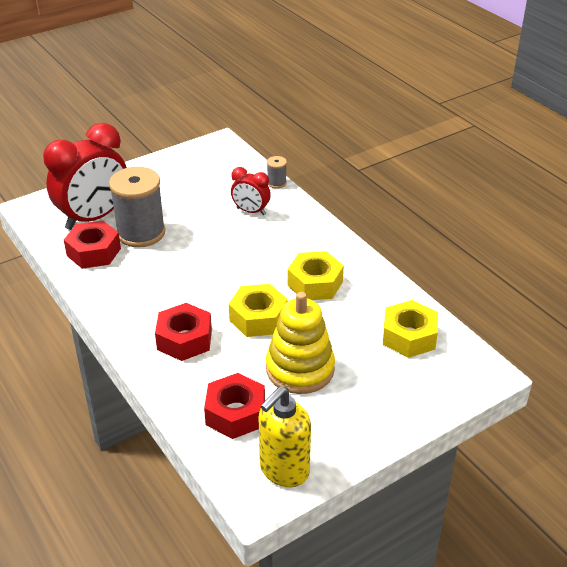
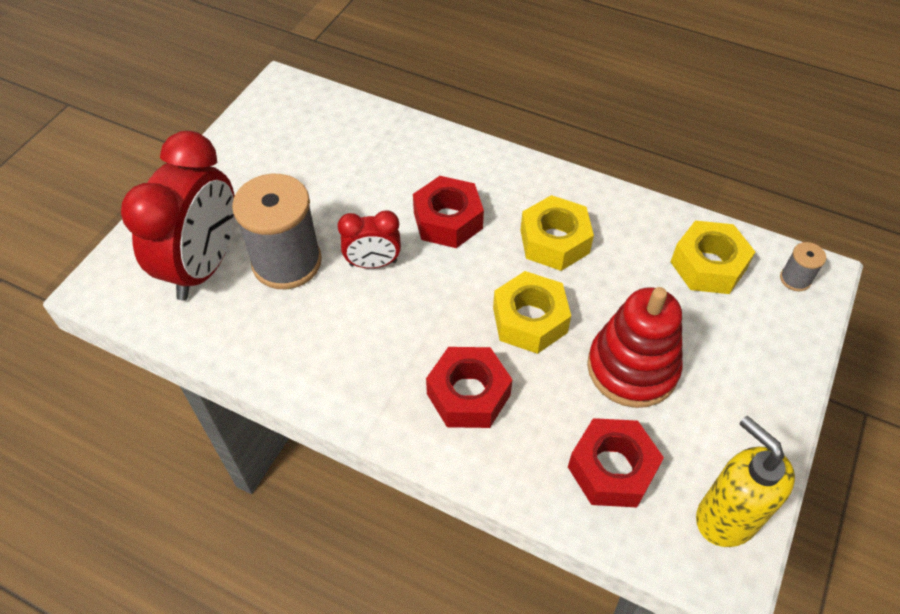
camera: 30 degrees left, 15 degrees up
red nut [64,221,121,269] -> red nut moved to [413,176,484,248]
red clock [231,167,271,215] -> red clock moved to [337,210,401,268]
yellow soap dispenser [259,386,311,487] -> yellow soap dispenser turned 135 degrees clockwise [696,416,795,547]
yellow stacking toy [266,292,335,394] -> red stacking toy [587,287,683,408]
grey spool [267,156,287,189] -> grey spool moved to [780,242,826,291]

